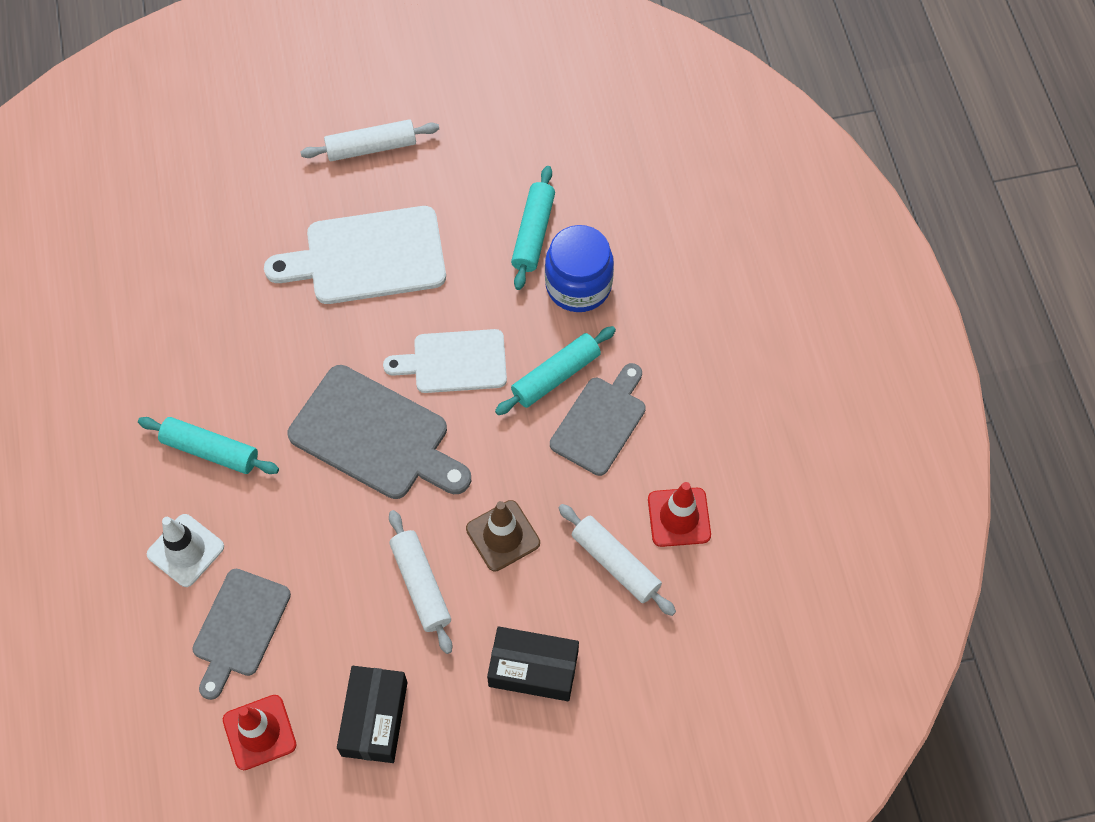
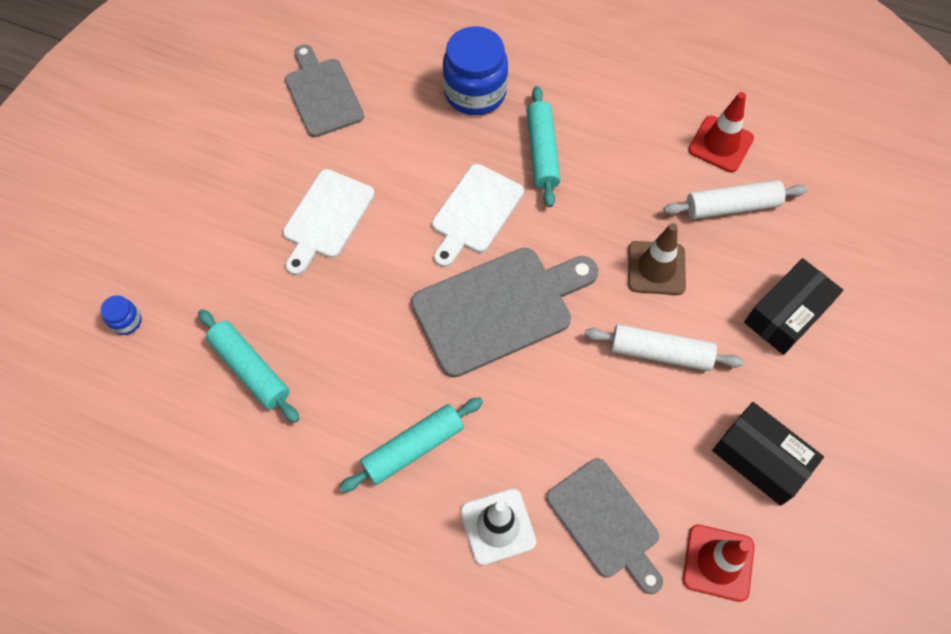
camera: 55 degrees left, 0 degrees up
white cutting board [264,206,446,304] -> white cutting board [283,169,375,275], size x0.67
white rolling pin [300,119,439,161] -> none
turquoise rolling pin [511,166,555,290] -> turquoise rolling pin moved to [198,309,299,423]
grey cutting board [550,363,646,476] -> grey cutting board moved to [285,44,364,137]
none -> blue jar [100,295,141,335]

